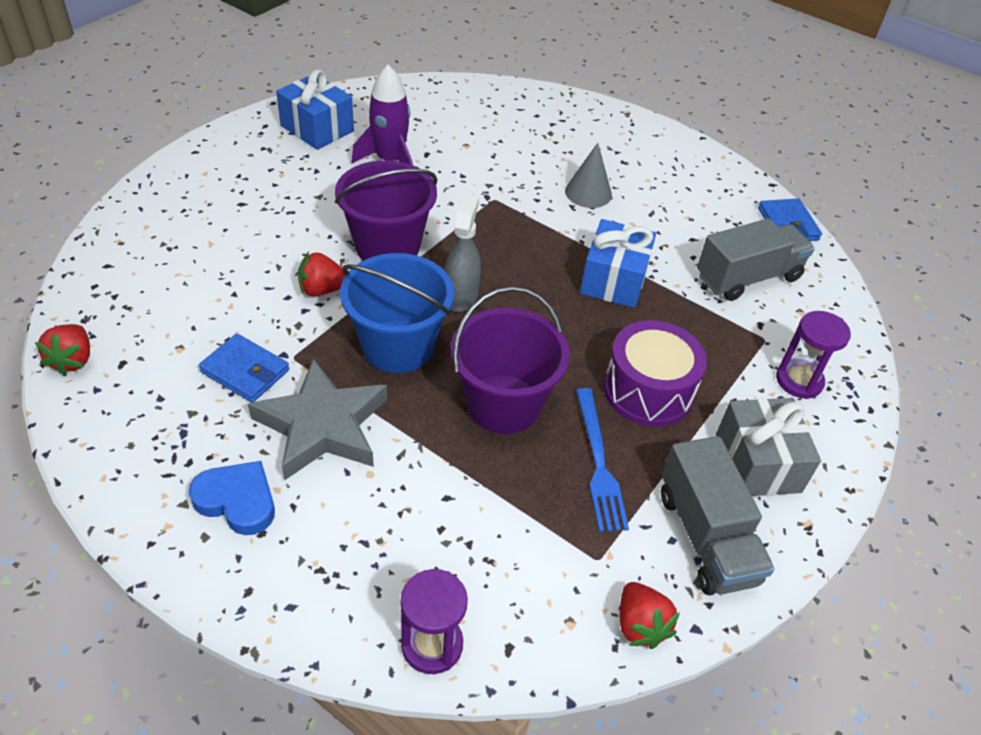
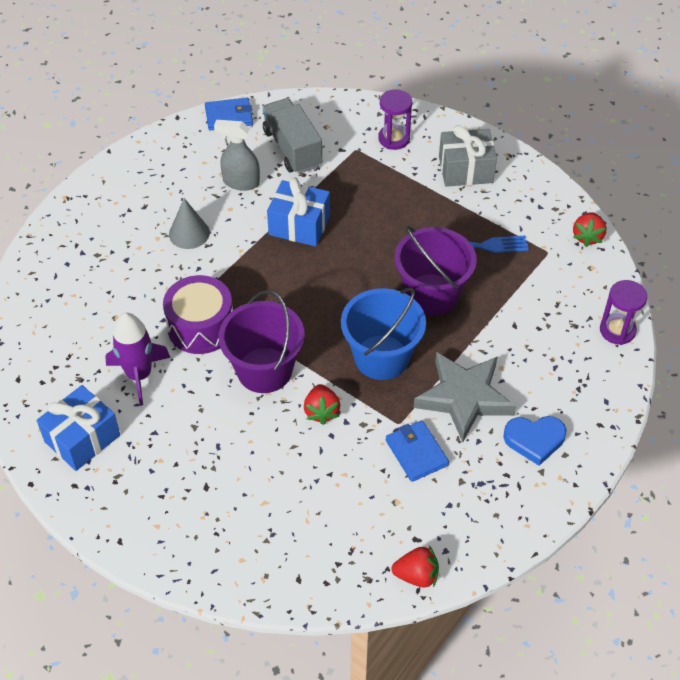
camera: 85 degrees left, 5 degrees up
blue heart [189,461,275,535] -> blue heart turned 120 degrees counterclockwise [503,416,566,466]
blue wallet [199,333,289,403] -> blue wallet turned 60 degrees counterclockwise [386,420,449,482]
grey spray bottle [444,193,481,312] -> grey spray bottle moved to [214,120,260,191]
purple drum [604,320,707,427] -> purple drum moved to [163,275,233,354]
red strawberry [620,582,680,649] -> red strawberry turned 120 degrees clockwise [573,212,606,247]
grey truck [661,436,775,595] -> none

